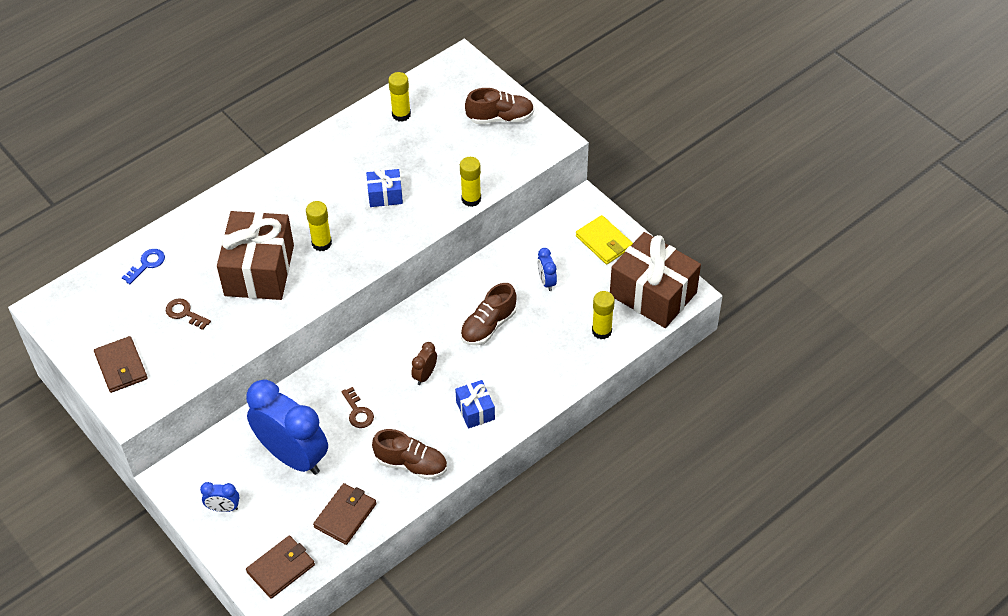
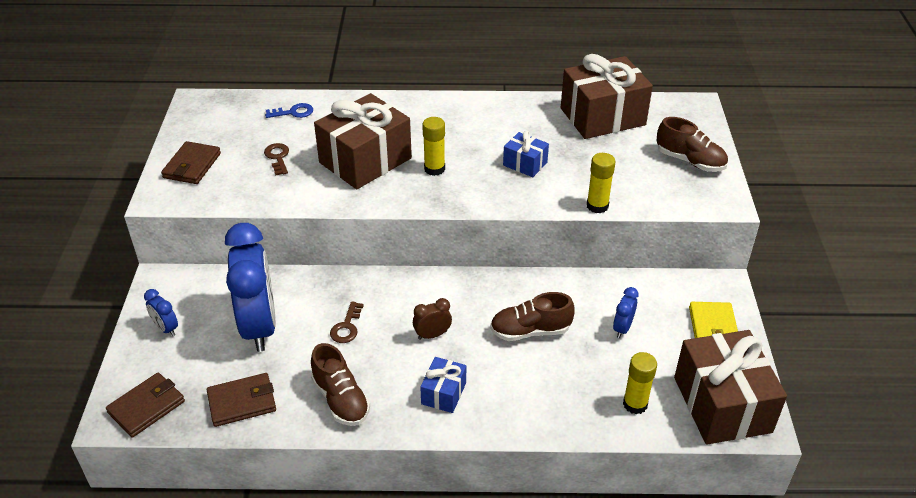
camera: 40 degrees right, 10 degrees down
brown wallet [246,536,315,599] -> brown wallet turned 45 degrees counterclockwise [106,373,185,438]
yellow glue stick [388,72,411,122] -> brown gift [561,54,653,139]

